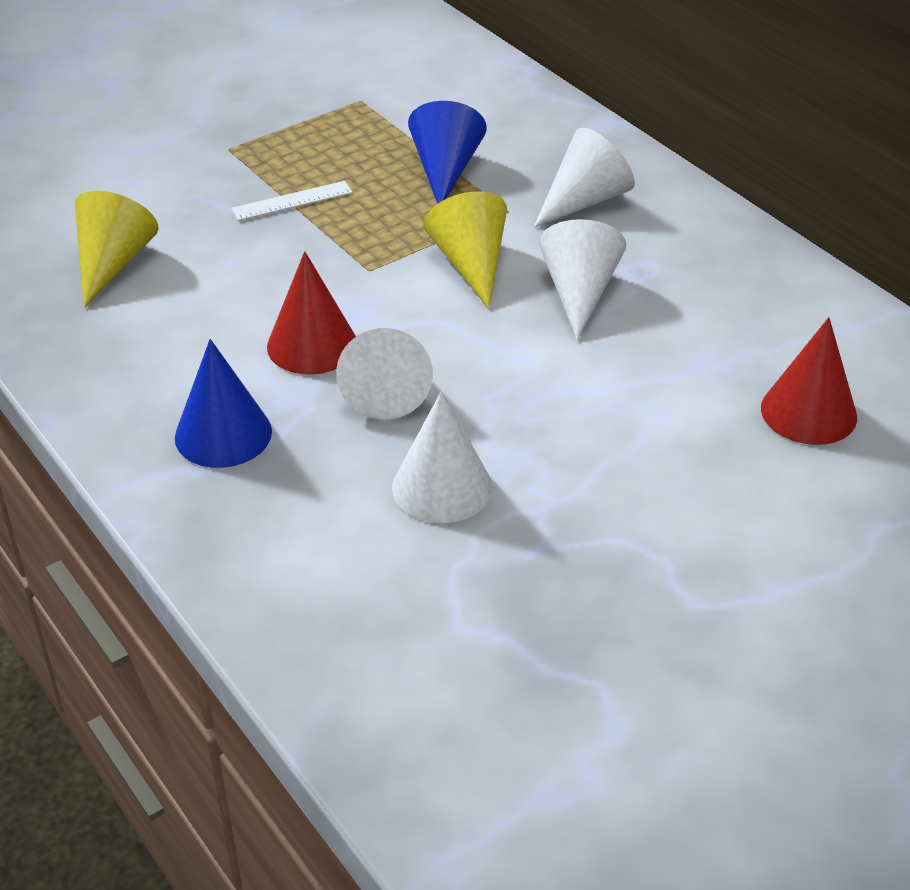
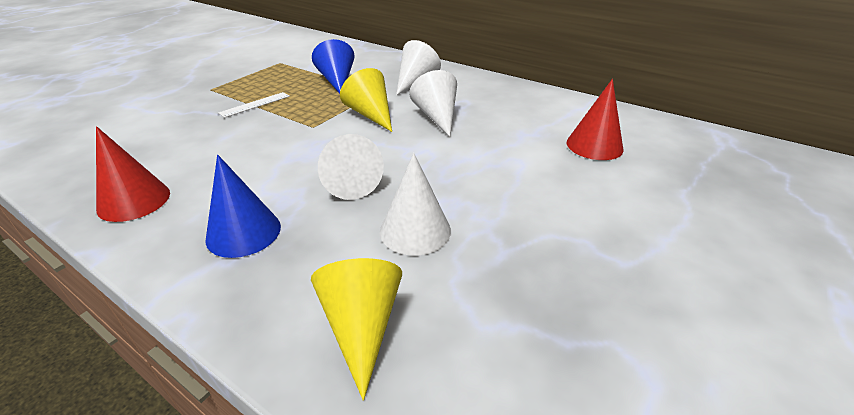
camera: 20 degrees left, 5 degrees down
yellow cone [75,191,158,308] -> yellow cone moved to [311,258,402,400]
red cone [267,251,356,375] -> red cone moved to [96,126,170,222]

